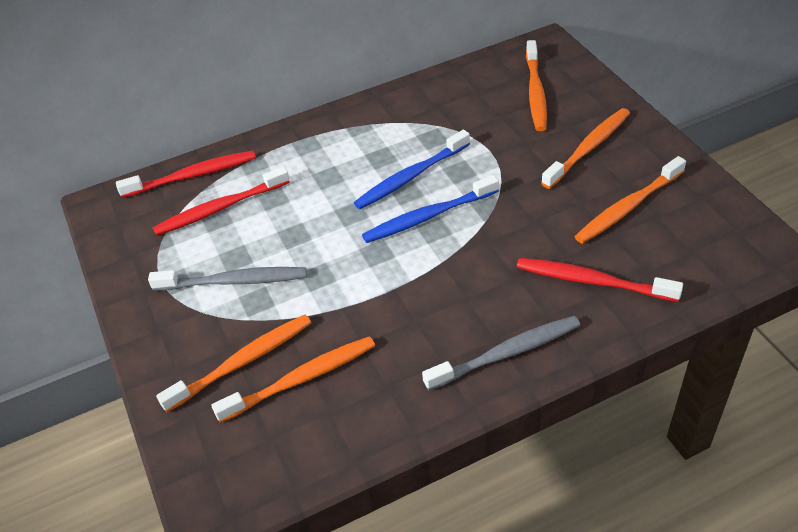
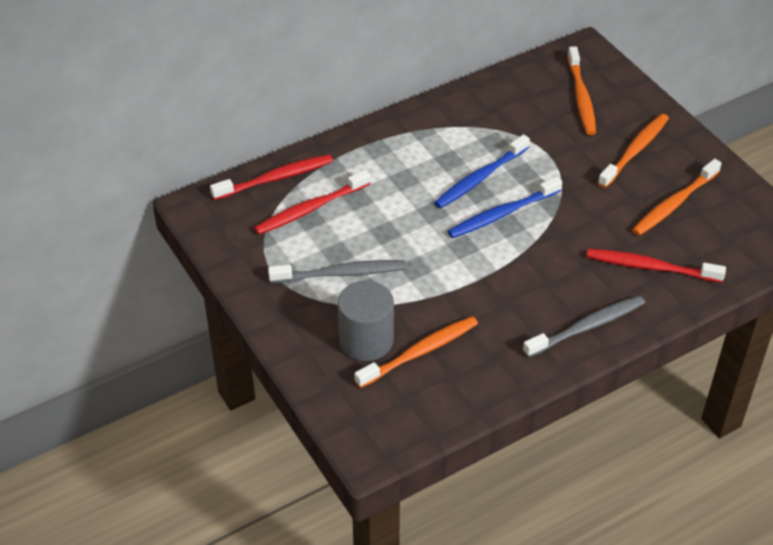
camera: 10 degrees left, 0 degrees up
orange toothbrush [156,315,312,412] -> grey cylinder [338,281,394,361]

